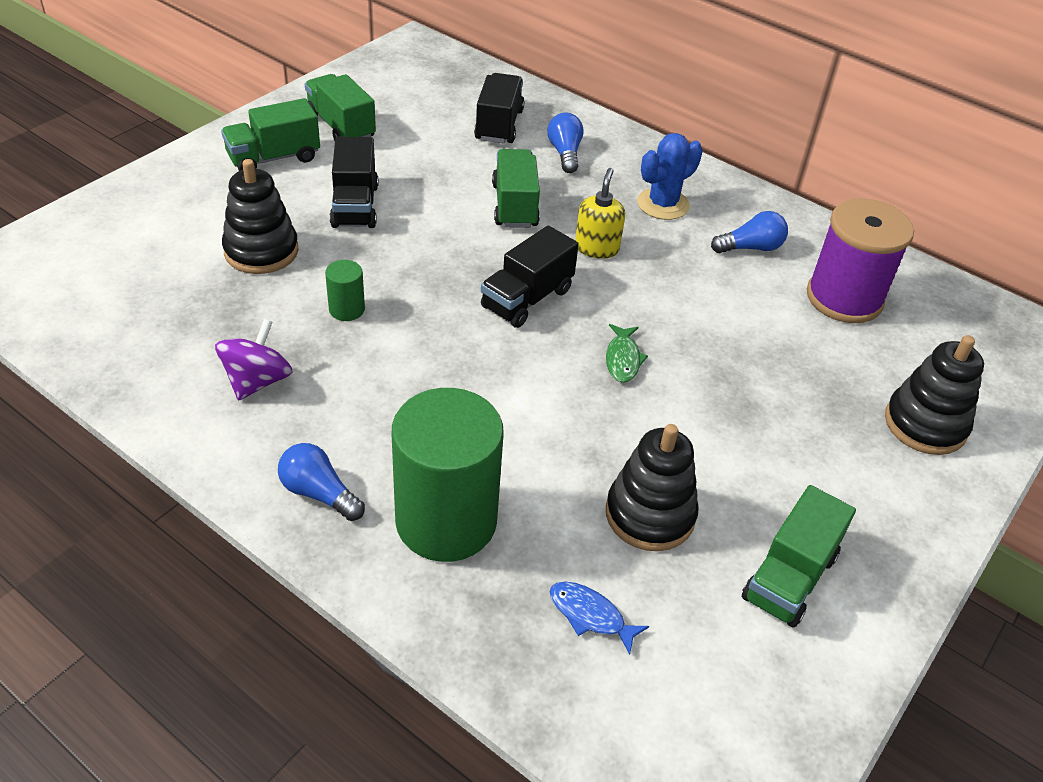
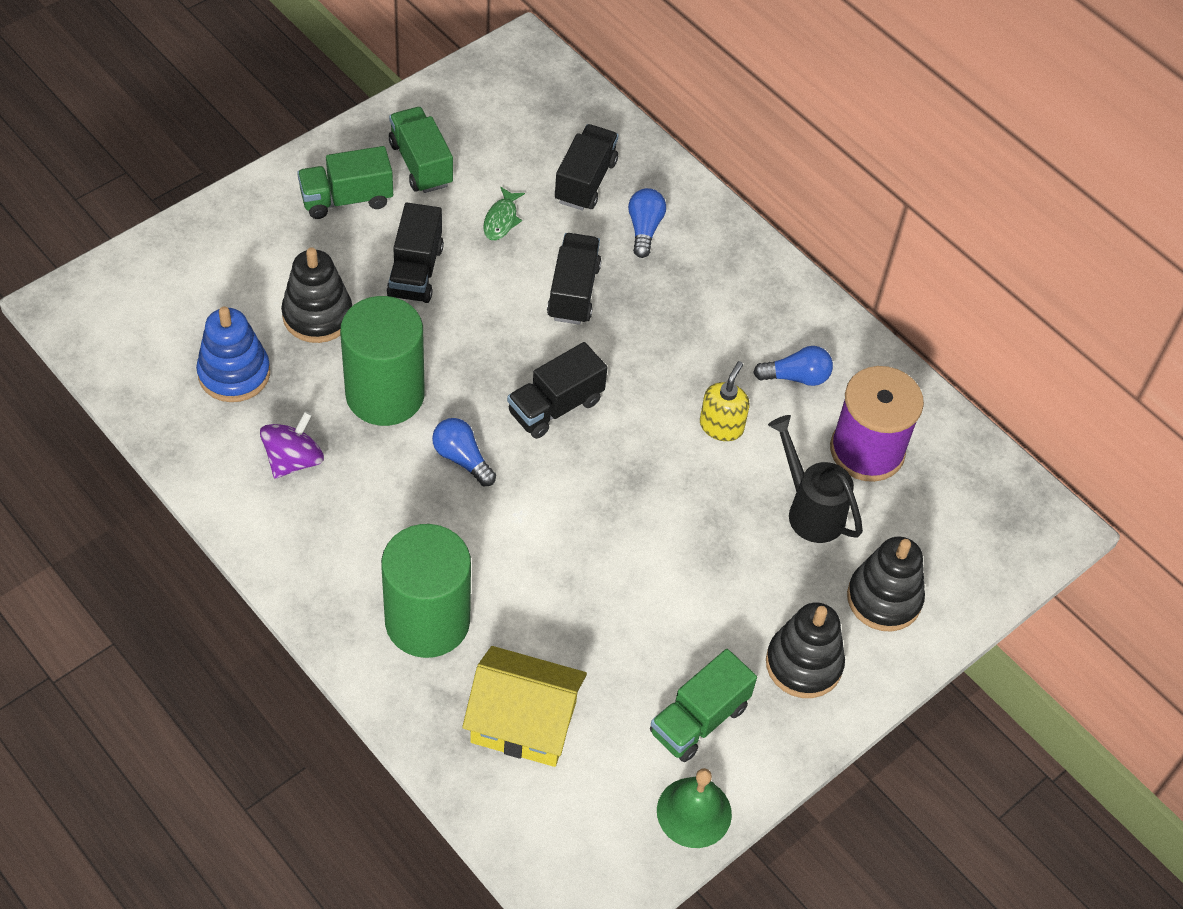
camera: 10 degrees right, 10 degrees up
blue light bulb [278,443,365,521] -> blue light bulb moved to [432,418,496,486]
green cylinder [325,260,365,321] -> green cylinder [340,296,425,426], size x2.37
green truck [492,149,540,228] -> black truck [547,233,602,325]
blue fish [550,582,649,655] -> yellow house [462,646,587,767]
yellow soap dispenser [575,168,625,259] -> yellow soap dispenser moved to [700,361,750,441]
green fish [606,324,648,383] -> green fish moved to [483,187,525,240]
black stacking toy [606,424,699,551] -> black stacking toy moved to [766,602,845,698]
blue cactus [637,133,703,220] -> none
none -> blue stacking toy [196,306,270,402]
none -> green bell [657,768,732,848]
none -> black watering can [768,415,863,543]

